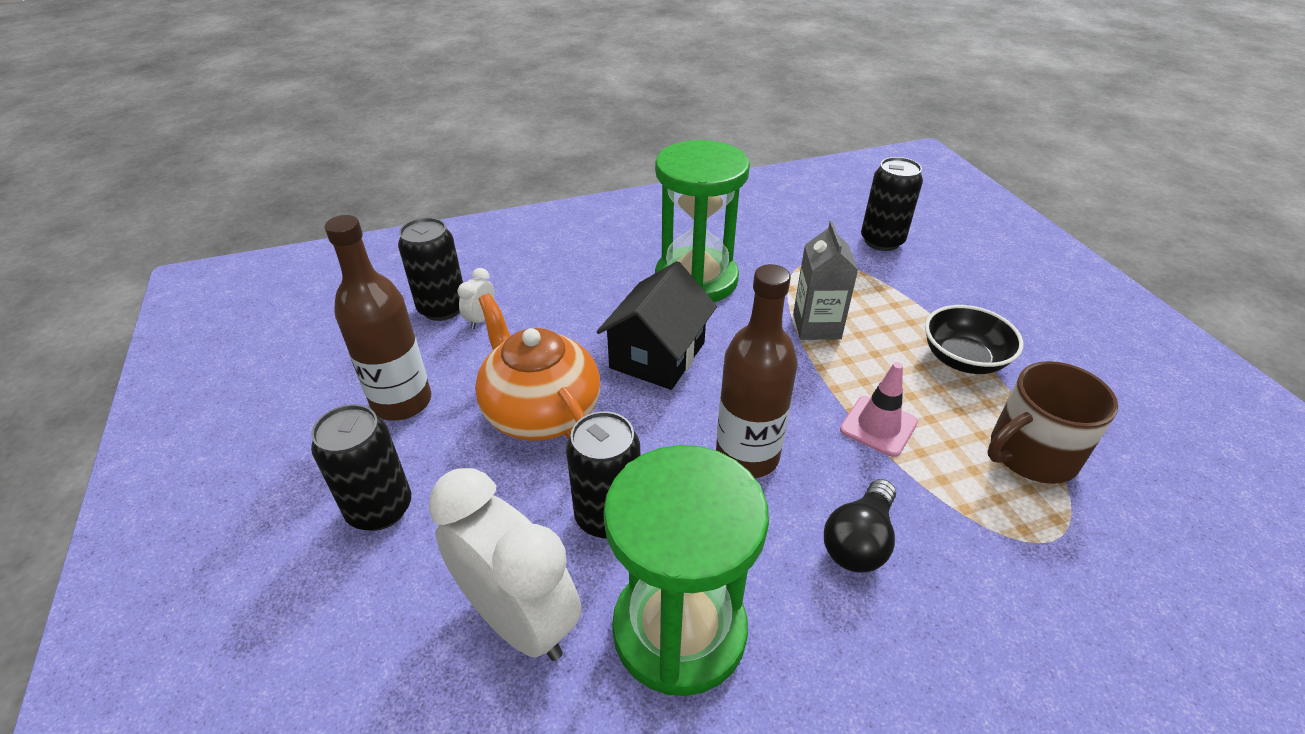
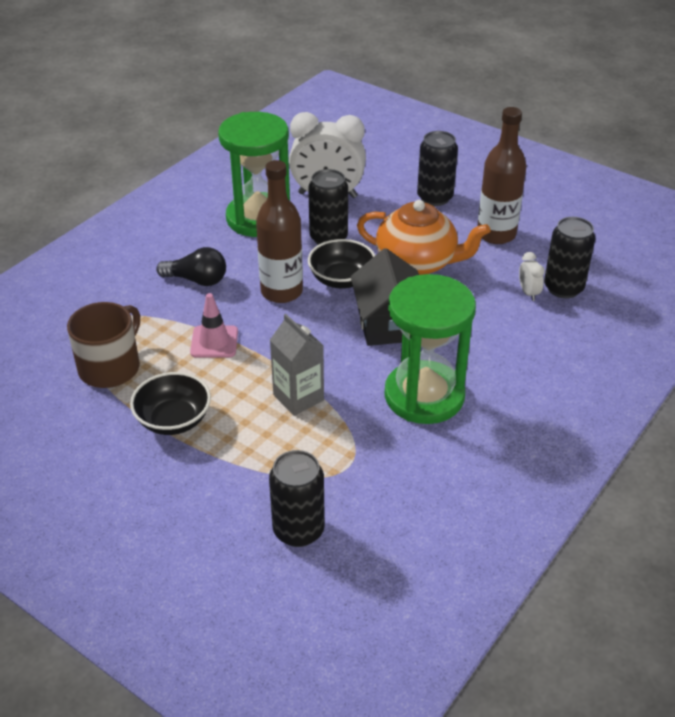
camera: 145 degrees right, 0 degrees up
black light bulb [824,479,896,573] -> black light bulb turned 105 degrees clockwise [156,247,226,286]
none -> black bowl [308,239,375,288]

